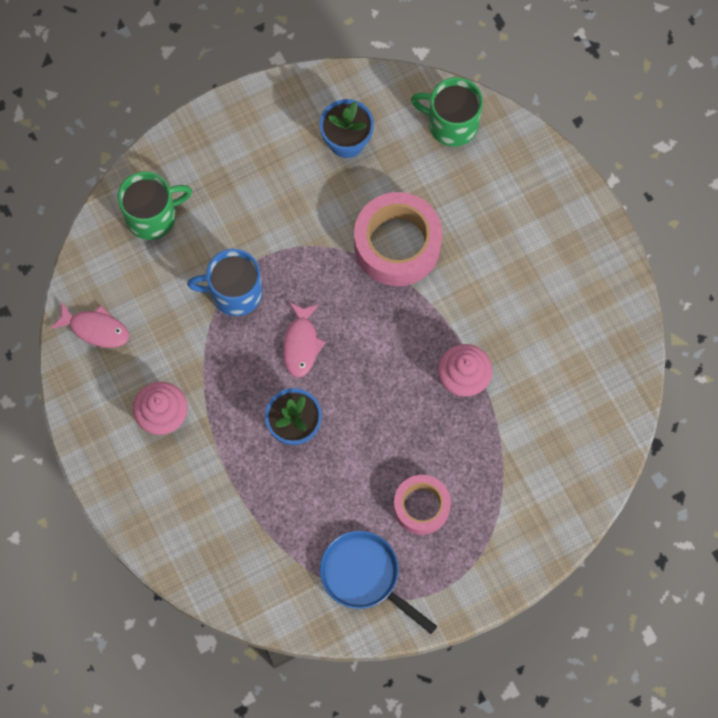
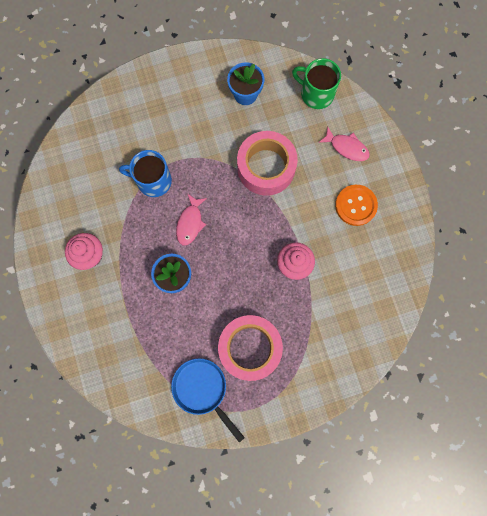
camera: 10 degrees right, 5 degrees up
pink fish [50,301,129,348] -> pink fish moved to [318,126,370,161]
green mug [118,171,192,240] -> none
pink tape [394,475,451,535] -> pink tape [218,315,283,381], size x1.61
none -> orange button [335,185,378,226]

